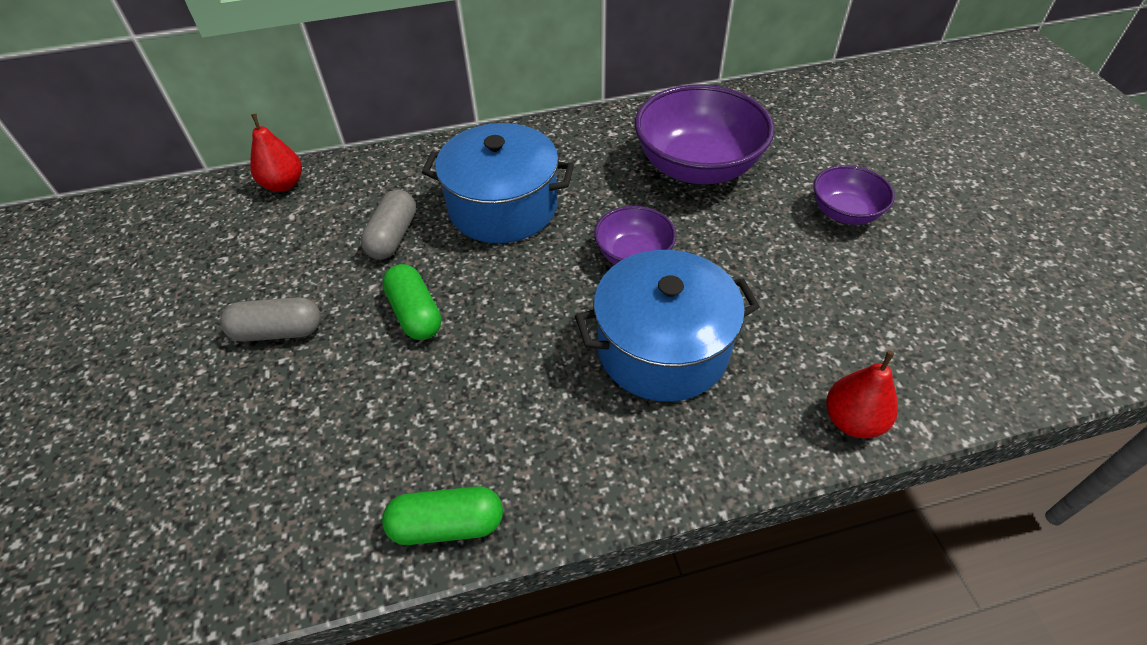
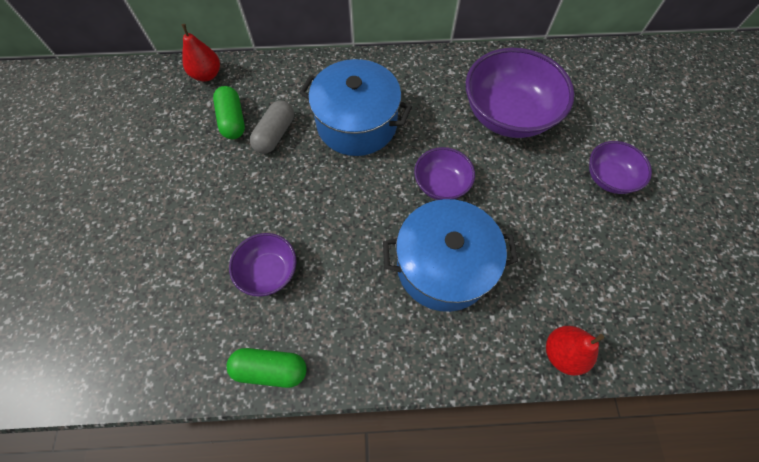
camera: 10 degrees right, 15 degrees up
grey capsule [220,297,321,342] -> none
green capsule [383,264,441,340] -> green capsule moved to [213,86,245,139]
none -> purple bowl [229,233,296,297]

